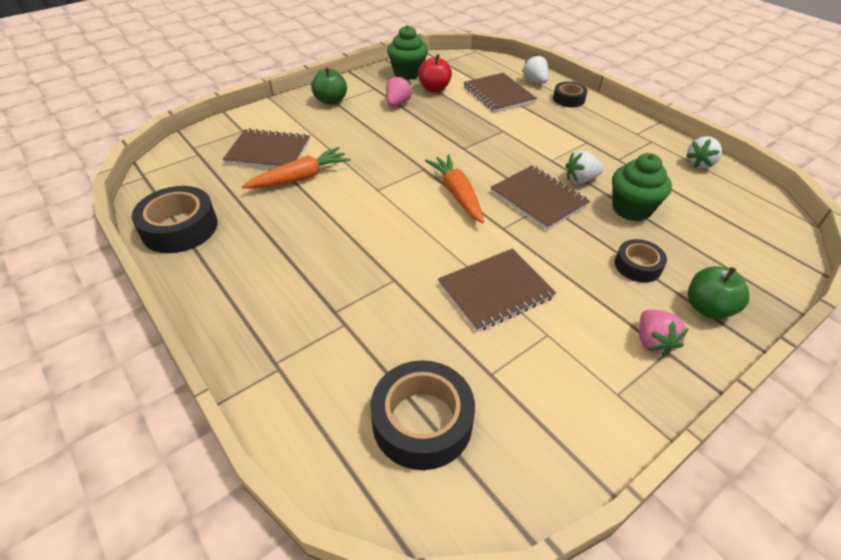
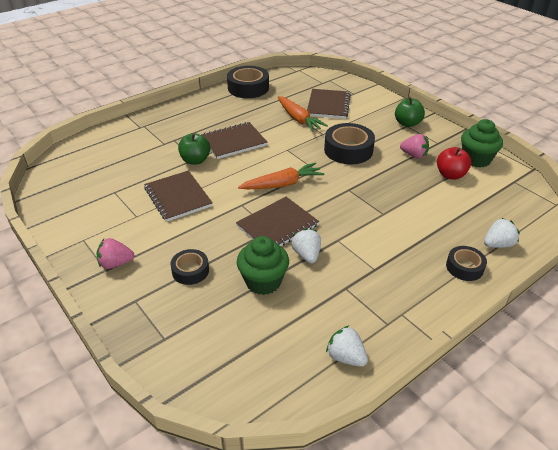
camera: 90 degrees right, 5 degrees down
black tape [370,360,475,470] -> black tape moved to [324,123,375,164]
brown notebook [464,73,537,113] -> brown notebook moved to [201,122,267,159]
green apple [688,266,749,319] -> green apple moved to [178,133,210,165]

